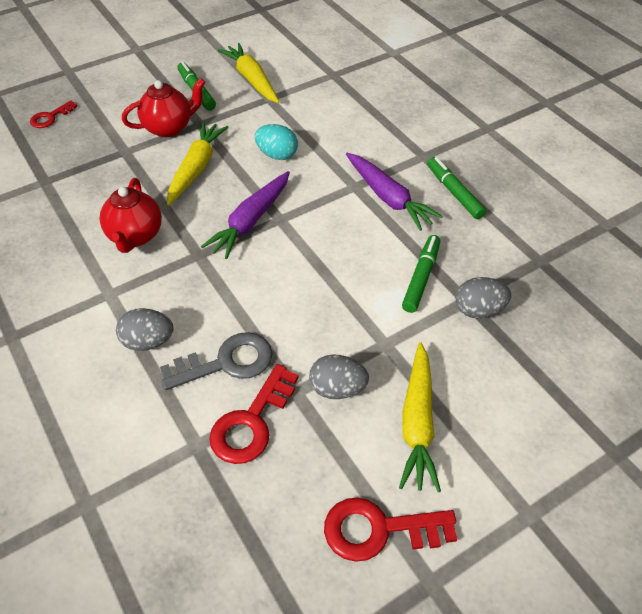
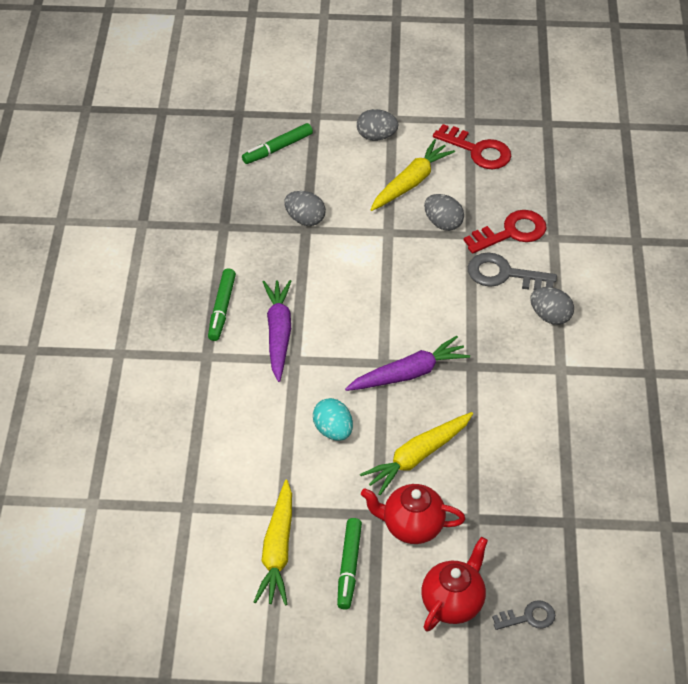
camera: 145 degrees left, 0 degrees up
red key [30,100,77,128] -> grey key [492,600,555,630]
red teapot [100,178,162,253] -> red teapot moved to [421,537,488,632]
green marker [402,235,440,313] -> green marker moved to [242,123,313,164]
none -> grey egg [357,109,398,141]

